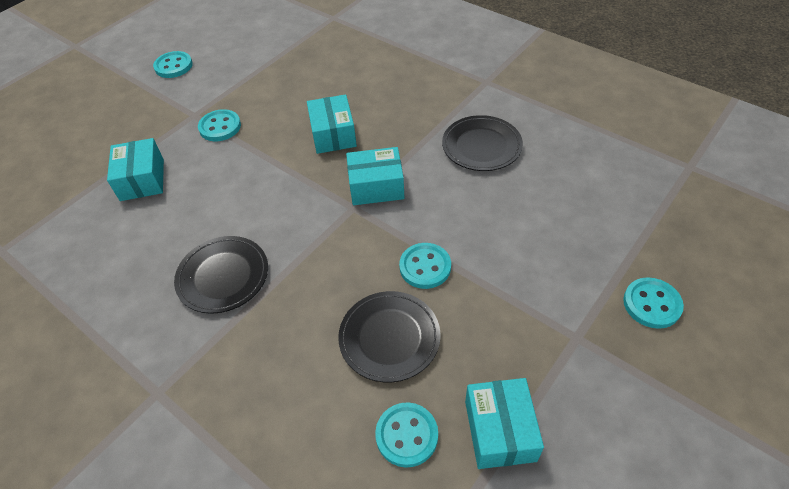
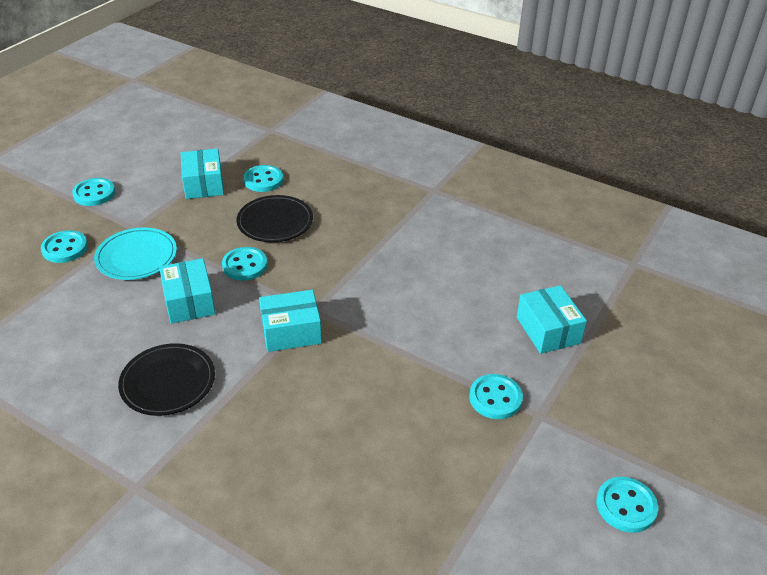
camera: 170 degrees right, 10 degrees down
black plate [174,236,268,313] -> none
turquoise box [307,94,357,154] -> turquoise box moved to [159,258,216,324]
none -> turquoise button [72,178,115,206]
none -> turquoise plate [94,227,177,280]

